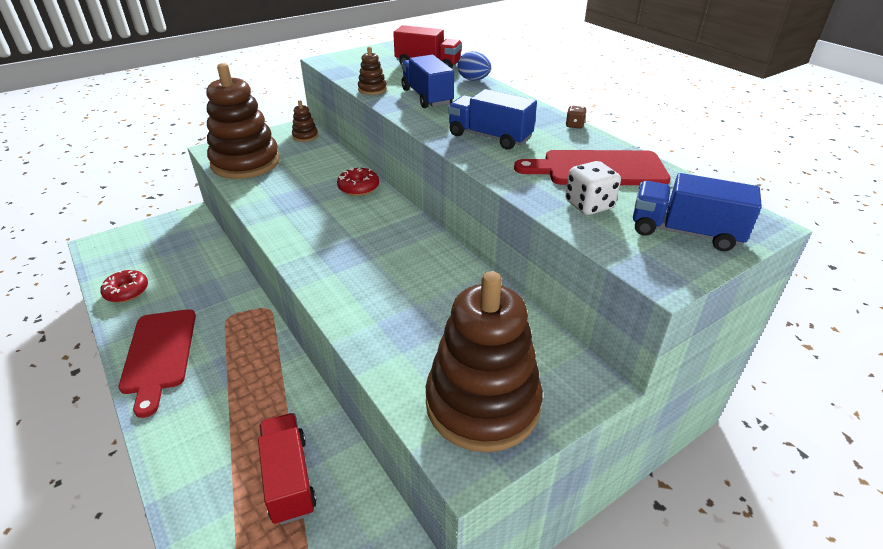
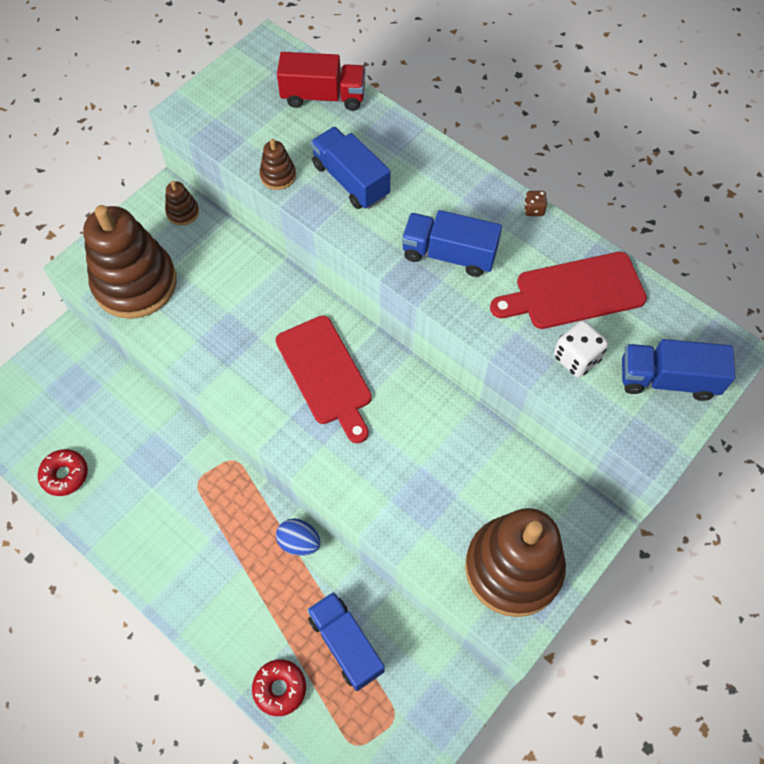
camera: 15 degrees left, 25 degrees up
red cutting board [119,309,196,418] -> red cutting board moved to [276,316,372,443]
red truck [258,413,317,525] -> blue truck [307,592,385,691]
red donut [337,167,379,196] -> red donut moved to [252,659,306,716]
blue egg [457,51,491,81] -> blue egg moved to [276,519,321,556]

